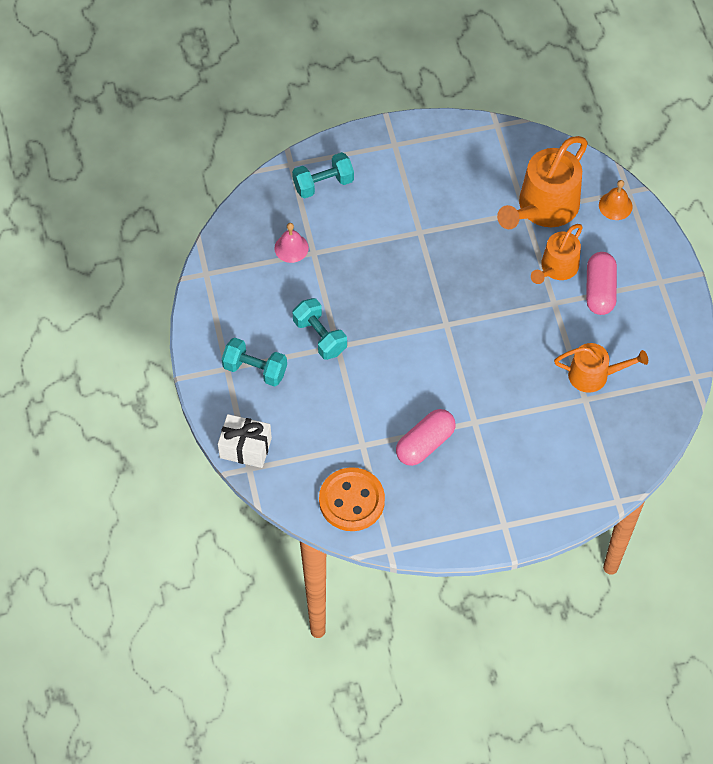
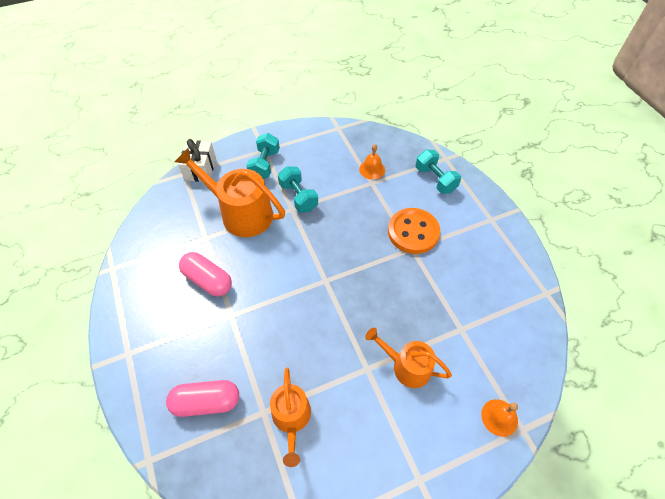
camera: 80 degrees right, 5 degrees down
pink bell [274,223,309,263] -> orange bell [359,144,385,180]
turquoise dumbbell [293,298,347,360] -> turquoise dumbbell turned 75 degrees counterclockwise [278,166,318,213]
orange button [319,467,385,531] -> orange button moved to [388,208,440,254]
orange watering can [497,136,588,229] -> orange watering can moved to [175,148,285,237]
pink capsule [586,252,617,315] -> pink capsule moved to [166,380,239,417]

